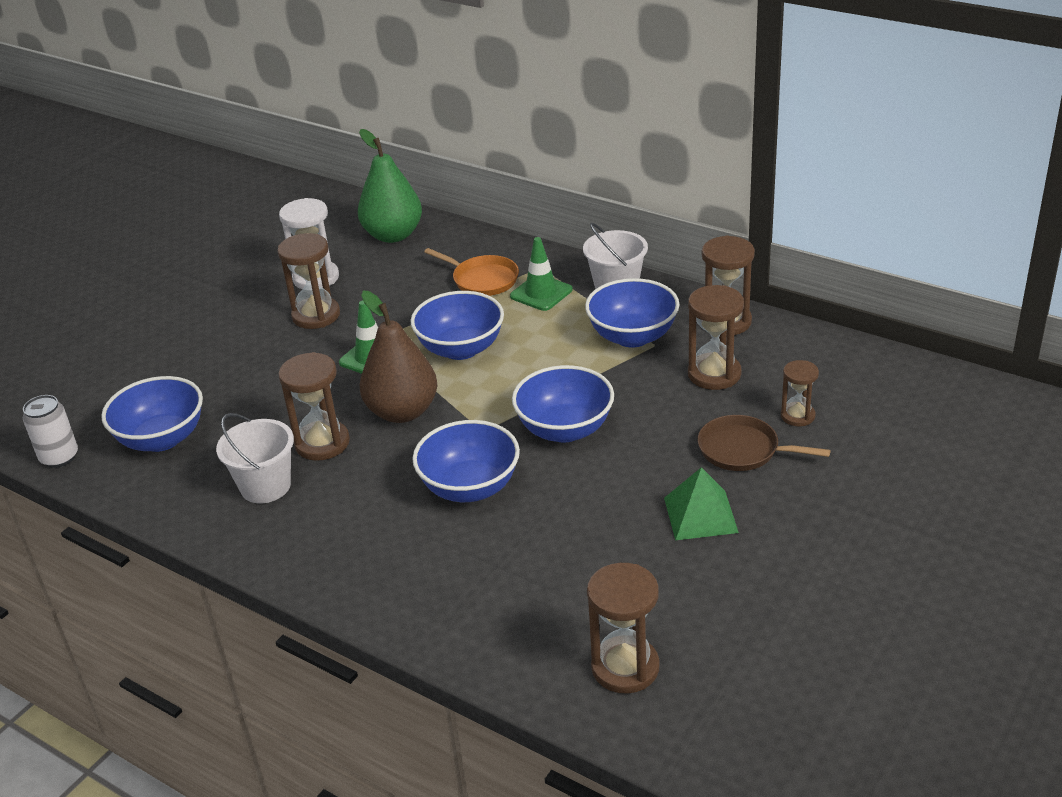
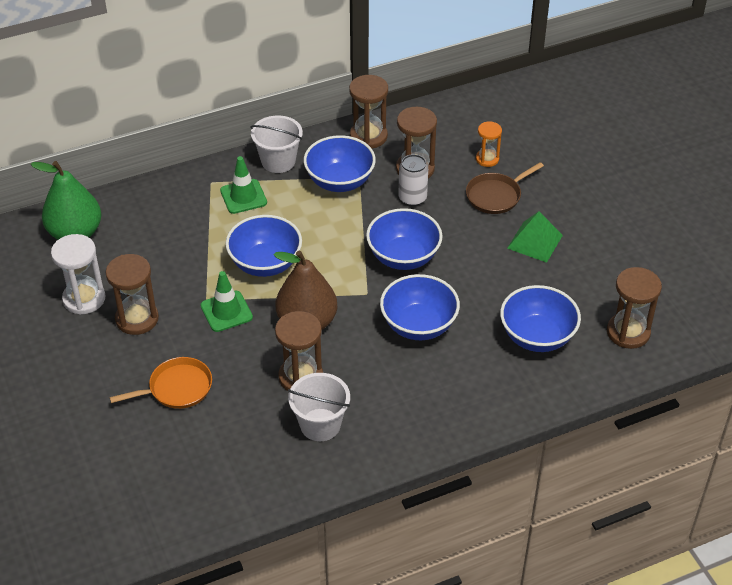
camera: 60 degrees left, 10 degrees up
white can [22,395,78,468] -> white can moved to [399,154,428,206]
blue bowl [101,376,203,452] -> blue bowl moved to [500,285,581,352]
orange pan [424,248,519,296] -> orange pan moved to [110,357,212,409]
brown hourglass [781,360,819,426] -> orange hourglass [476,122,502,167]

